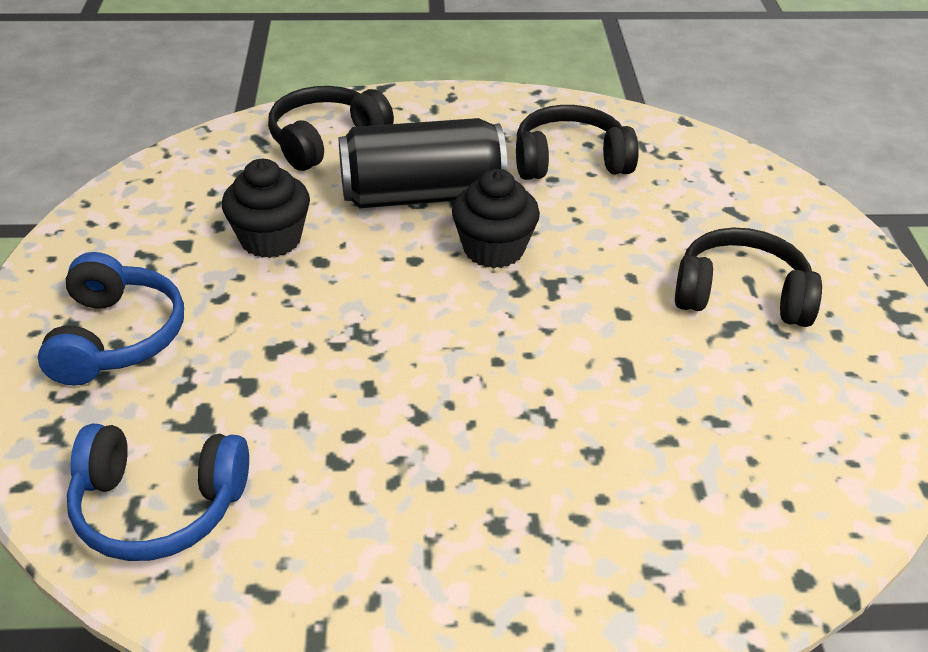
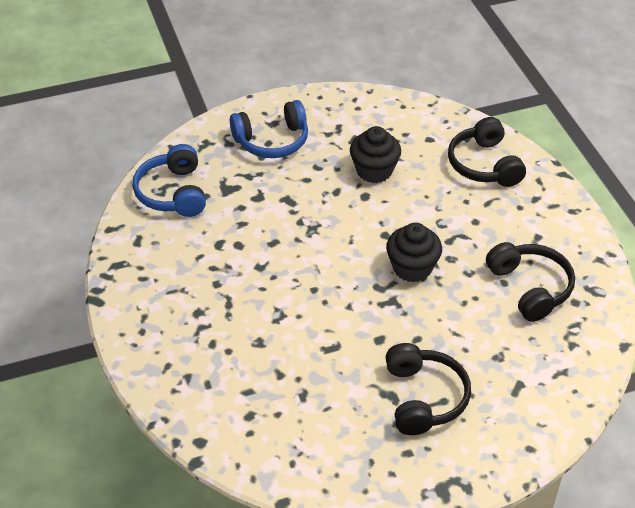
camera: 75 degrees right, 5 degrees up
black headphones [268,86,394,171] -> black headphones turned 135 degrees counterclockwise [448,117,526,187]
black can [339,118,507,208] -> none

